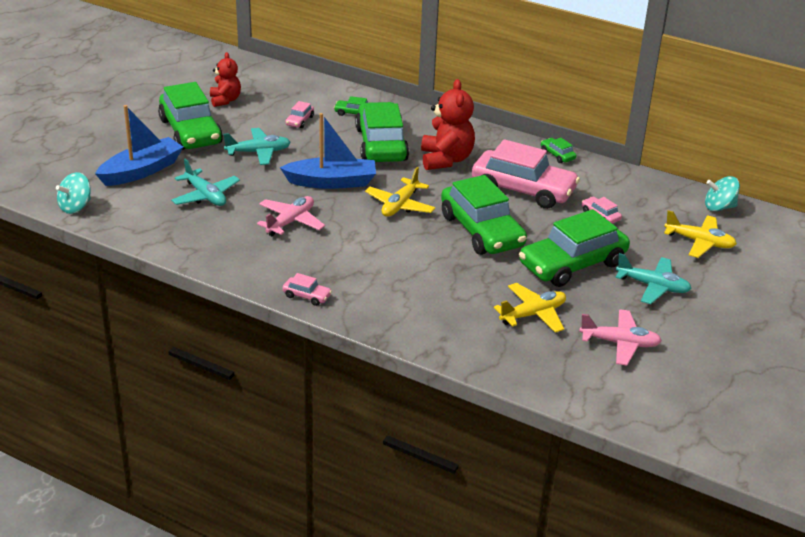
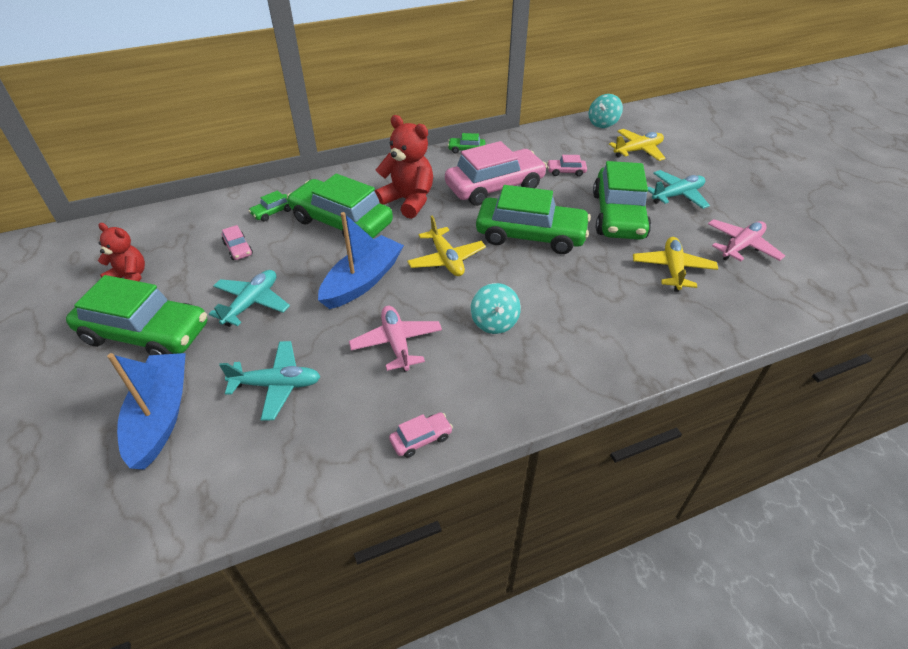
camera: 50 degrees left, 10 degrees up
turquoise spinning top [56,172,91,214] -> turquoise spinning top moved to [471,283,521,334]
pink car [282,273,332,306] -> pink car moved to [389,412,453,458]

